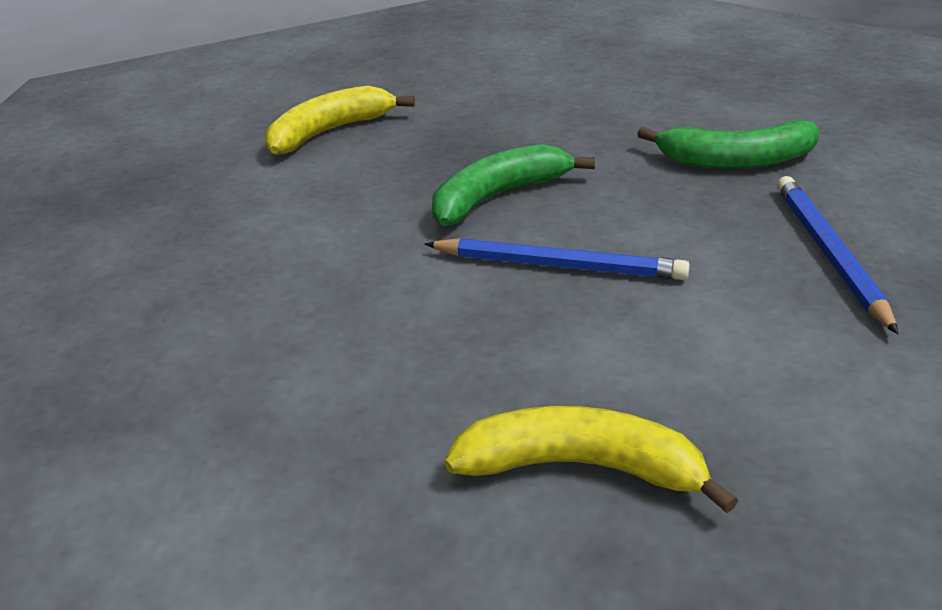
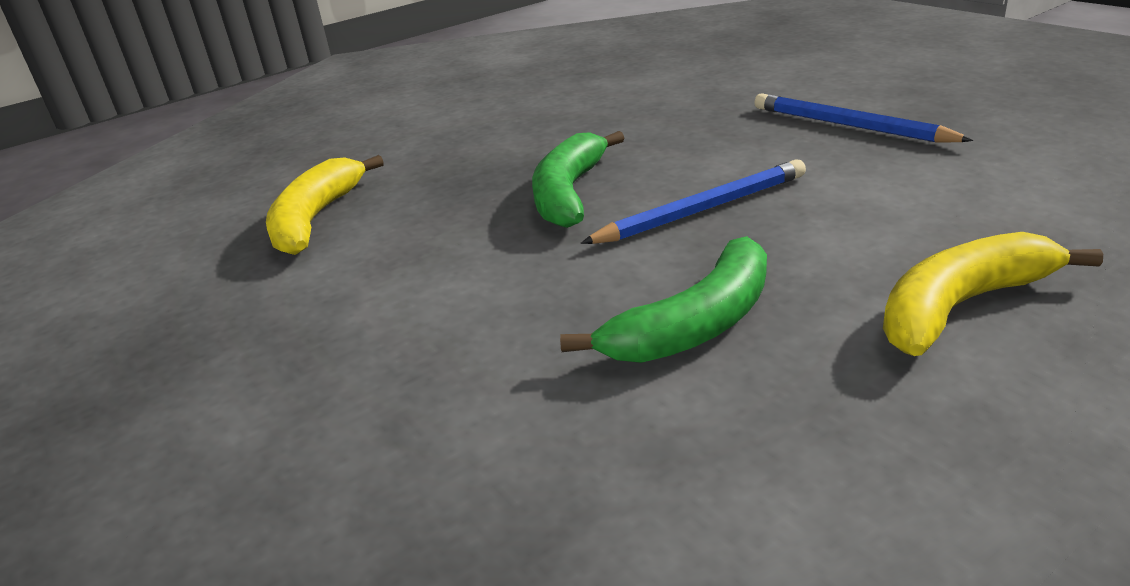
camera: 40 degrees left, 5 degrees down
green banana [637,120,820,169] -> green banana moved to [560,236,767,363]

